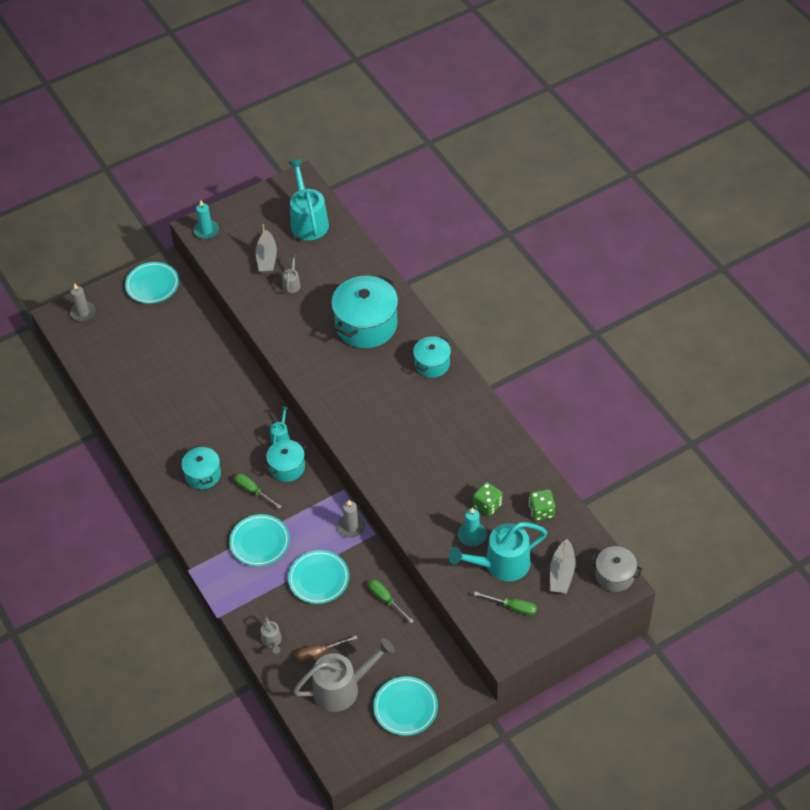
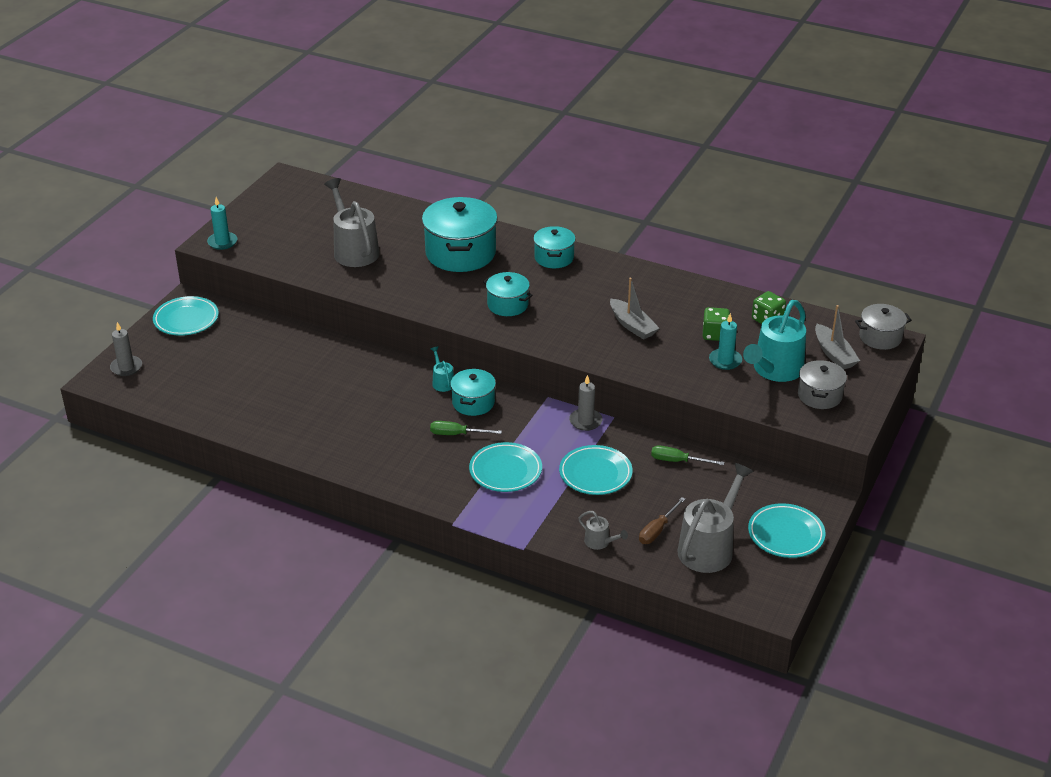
camera: 35 degrees left, 15 degrees down
turquoise pot [181,445,221,489] -> turquoise pot moved to [483,272,533,316]
grey boat [256,224,277,273] -> grey boat moved to [610,278,659,340]
grey watering can [282,255,301,293] -> grey watering can [324,178,380,267], size x2.17
turquoise watering can [288,159,329,240] -> none
green screwdriver [474,592,537,616] -> grey pot [798,360,847,409]

